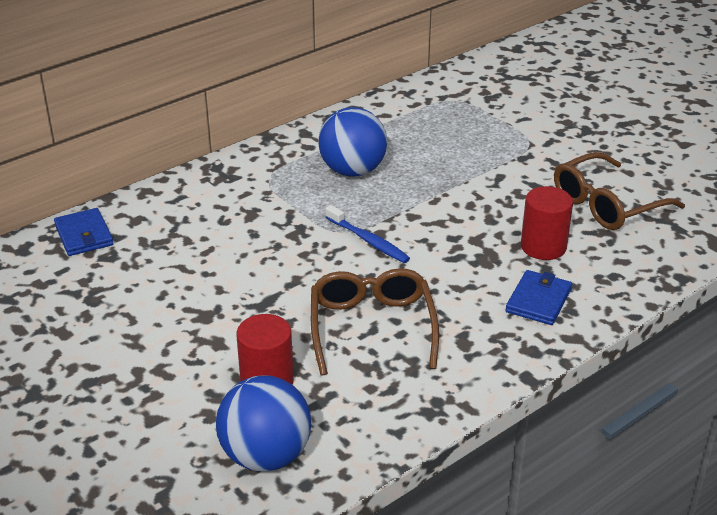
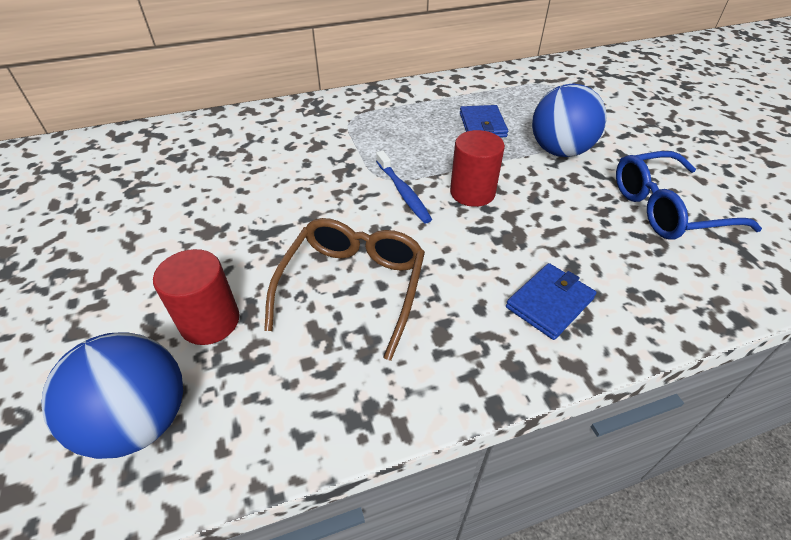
camera: 20 degrees right, 10 degrees up
blue wallet [54,208,114,256] -> blue wallet moved to [460,105,508,138]
blue ball [318,107,387,177] -> blue ball moved to [532,84,607,157]
red cylinder [521,186,573,260] -> red cylinder moved to [450,130,505,207]
brown glasses [554,152,685,230] -> blue glasses [616,151,762,240]

